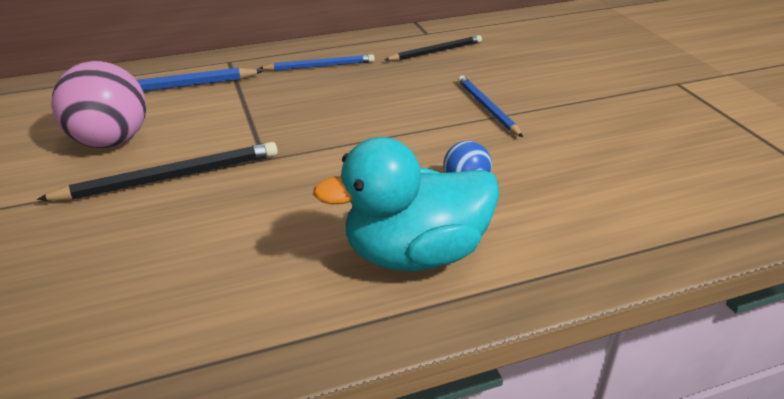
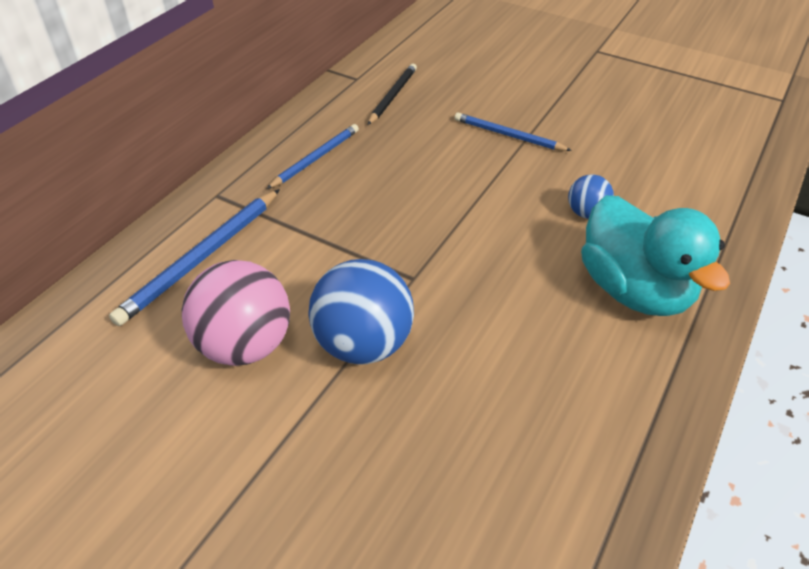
camera: 40 degrees left, 10 degrees up
black pencil [37,142,278,201] -> blue ball [308,259,414,365]
turquoise duck [313,137,500,271] -> turquoise duck turned 60 degrees counterclockwise [581,195,730,316]

